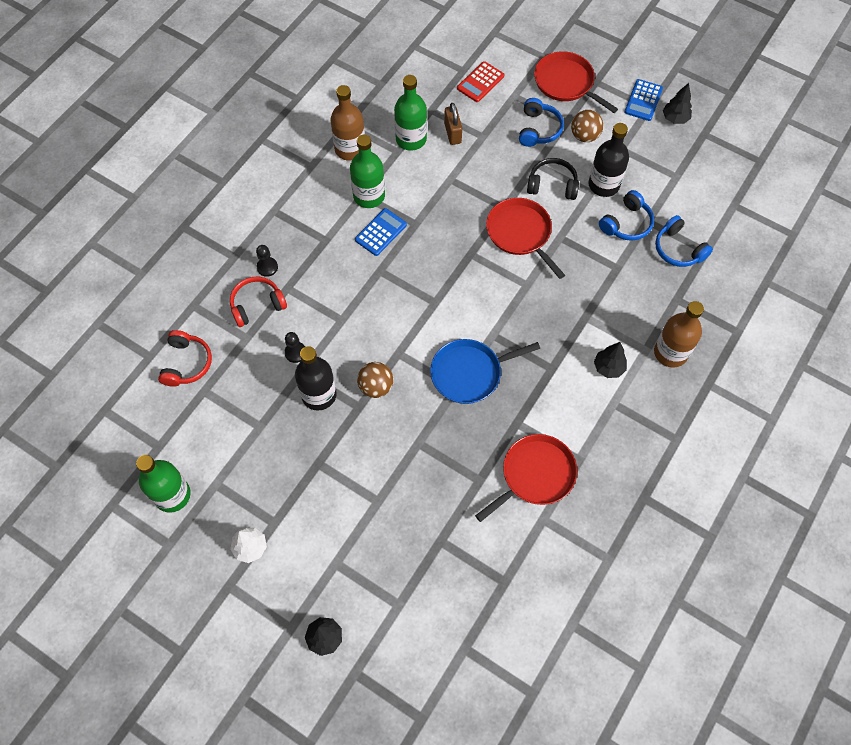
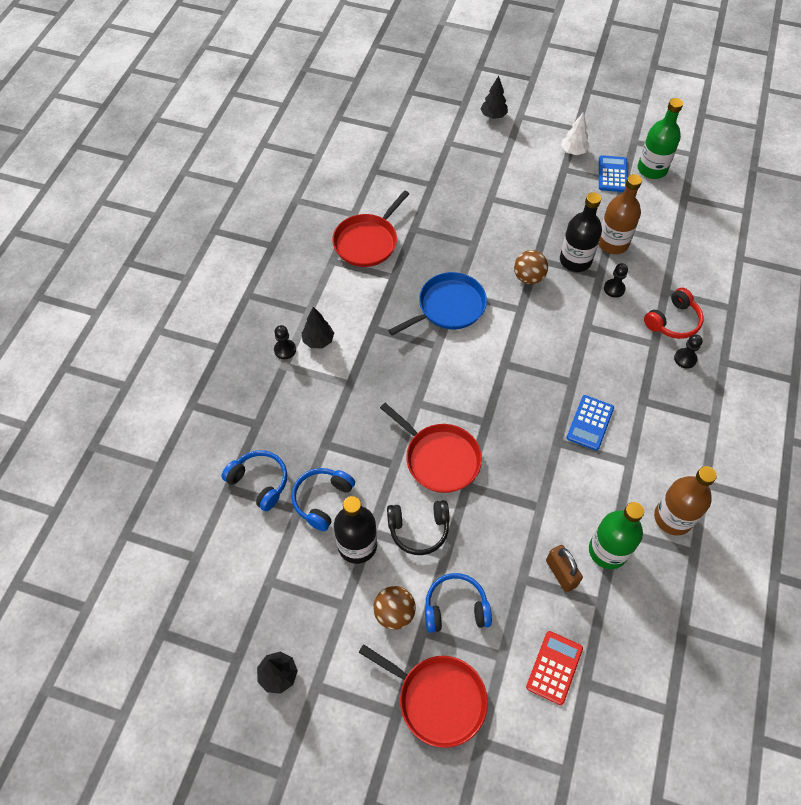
camera: 165 degrees right, 5 degrees down
red headphones [158,330,212,387] -> none
green bottle [350,135,385,208] -> none
blue headphones [519,98,564,147] -> blue headphones turned 90 degrees clockwise [425,573,492,633]
blue calculator [624,79,663,121] -> blue calculator moved to [599,155,628,192]
brown bottle [654,301,704,368] -> brown bottle moved to [598,174,642,254]
none -> black pawn [274,325,296,359]

